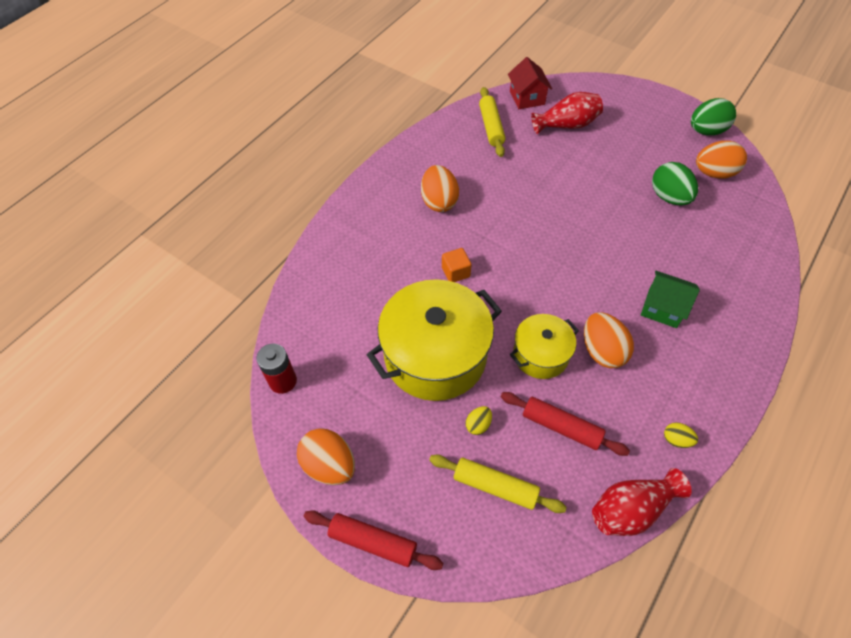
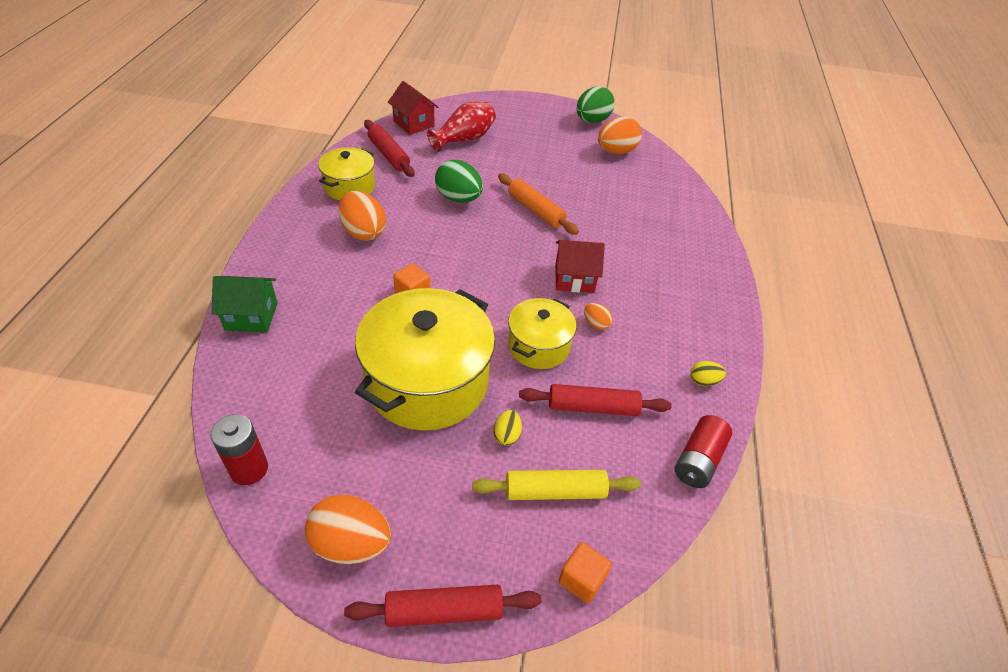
camera: 30 degrees left, 10 degrees down
yellow rolling pin [479,87,505,157] -> red rolling pin [364,120,415,177]
orange egg [584,312,634,368] -> orange egg [584,303,613,330], size x0.50
red vase [592,468,692,536] -> red battery [675,415,732,488]
green house [641,271,700,328] -> green house moved to [212,276,278,332]
green egg [652,162,698,205] -> green egg moved to [435,160,483,202]
none -> yellow pot [318,147,375,200]
none -> orange rolling pin [498,173,579,235]
none -> red house [555,240,605,293]
none -> orange cube [559,542,612,603]

